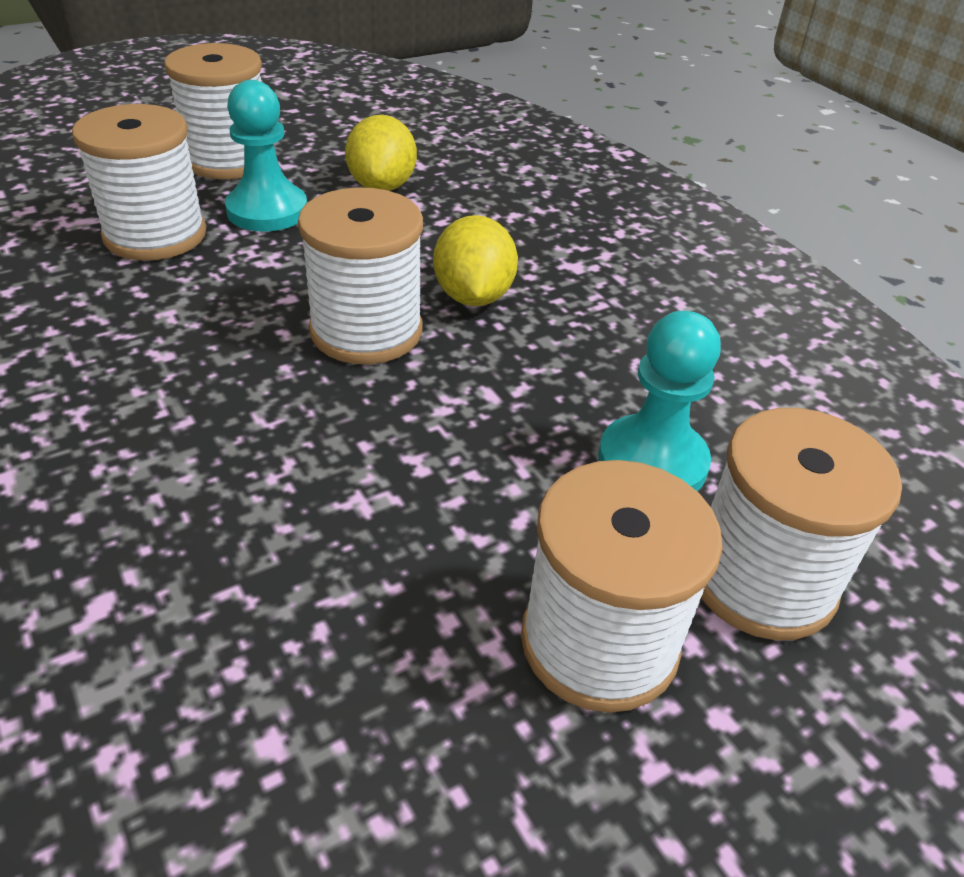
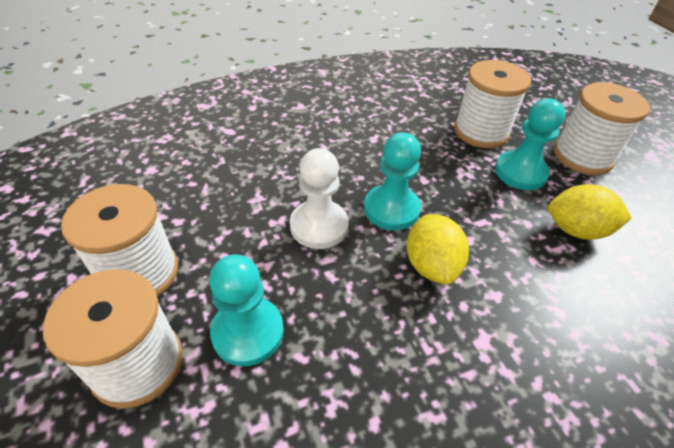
camera: 100 degrees right, 5 degrees up
white spool [298,187,423,364] -> turquoise pawn [364,132,421,230]
yellow lemon [433,215,518,306] -> yellow lemon turned 75 degrees clockwise [407,214,469,284]
none -> white pawn [290,148,349,249]

